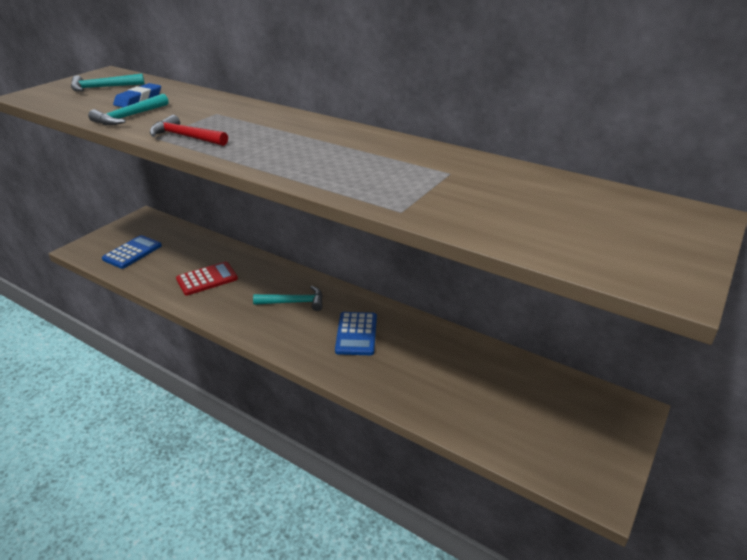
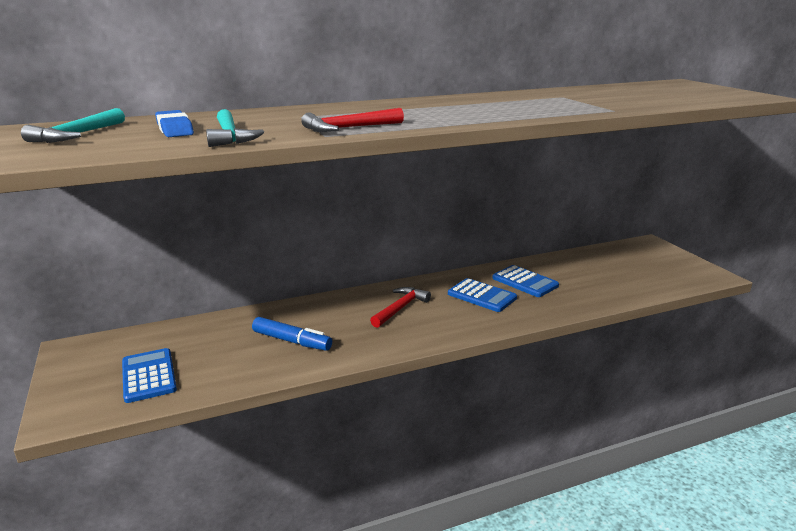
camera: 55 degrees left, 10 degrees down
red calculator [176,262,238,295] -> blue marker [252,317,332,351]
turquoise hammer [253,286,323,311] -> red hammer [370,287,431,328]
none -> blue calculator [492,265,559,297]

